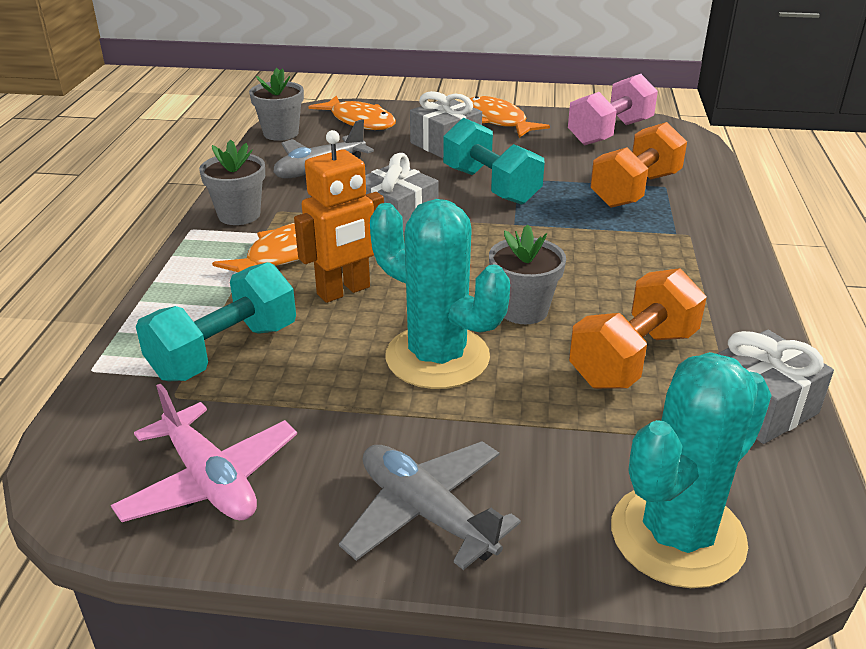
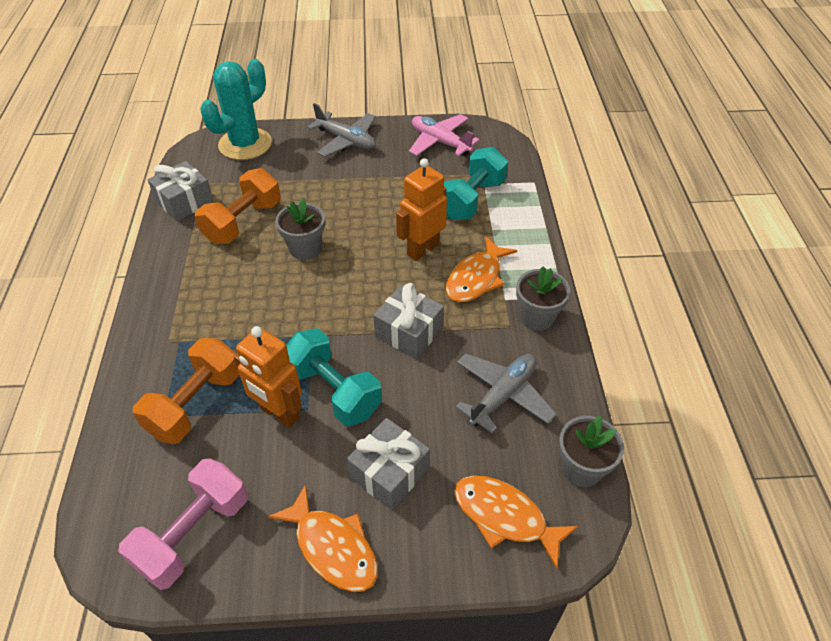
camera: 170 degrees right, 15 degrees up
turquoise cactus [370,199,510,389] -> none
none -> orange robot [233,326,302,428]

